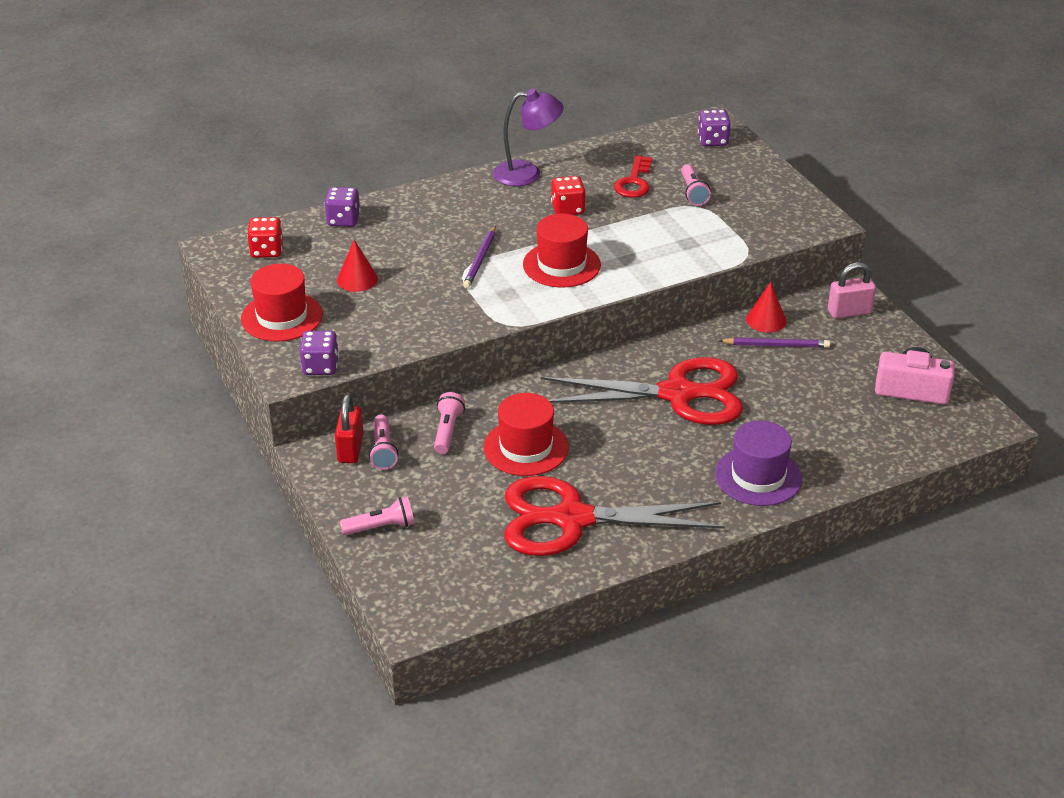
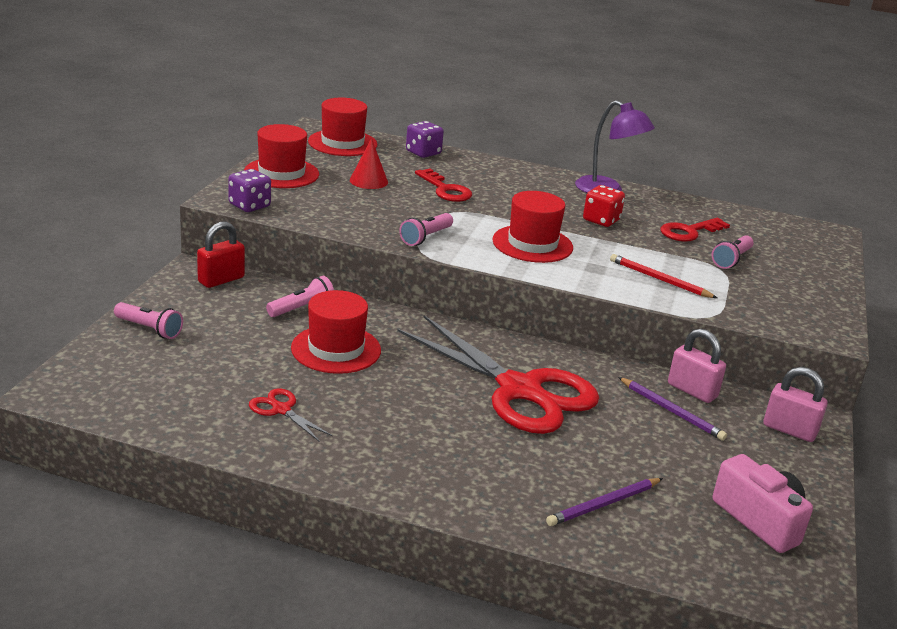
camera: 40 degrees right, 10 degrees down
red dice [247,217,283,258] -> red hat [308,98,377,156]
pink flashlight [369,415,398,470] -> pink flashlight moved to [399,213,453,246]
purple pencil [463,226,496,288] -> purple pencil moved to [546,478,663,526]
red scissors [504,476,725,556] -> red scissors [249,388,333,441], size x0.40
purple dice [698,109,731,146] -> none
purple hat [715,421,802,506] -> none
red cone [746,282,786,333] -> pink padlock [668,329,726,403]
none -> red key [415,168,472,202]
none -> red pencil [610,254,717,298]

